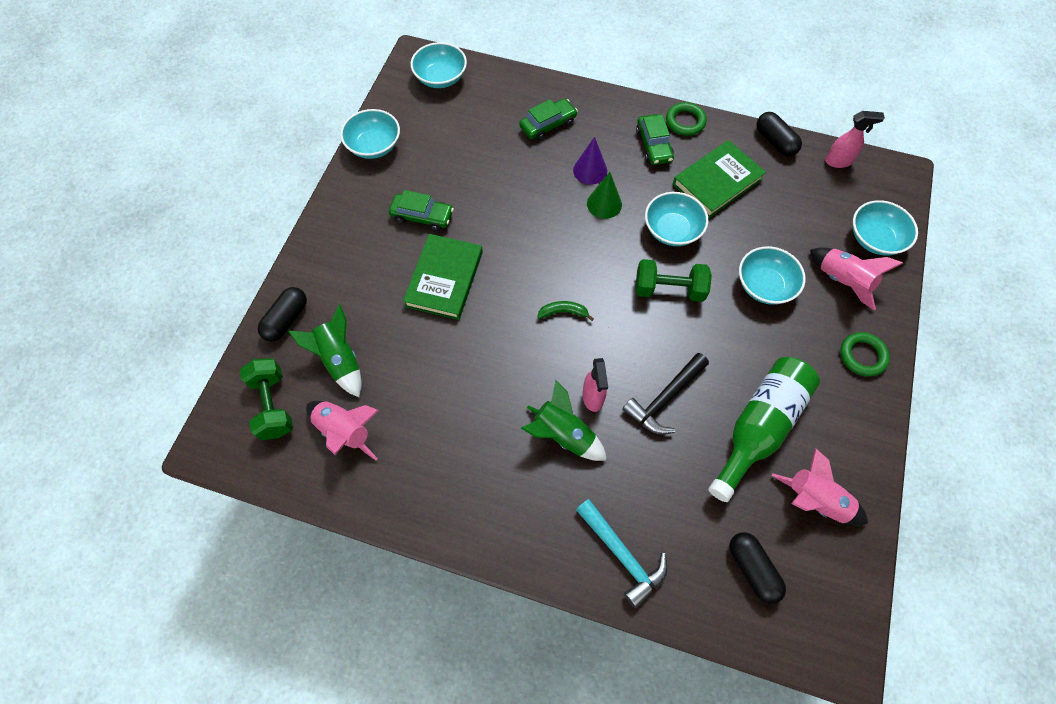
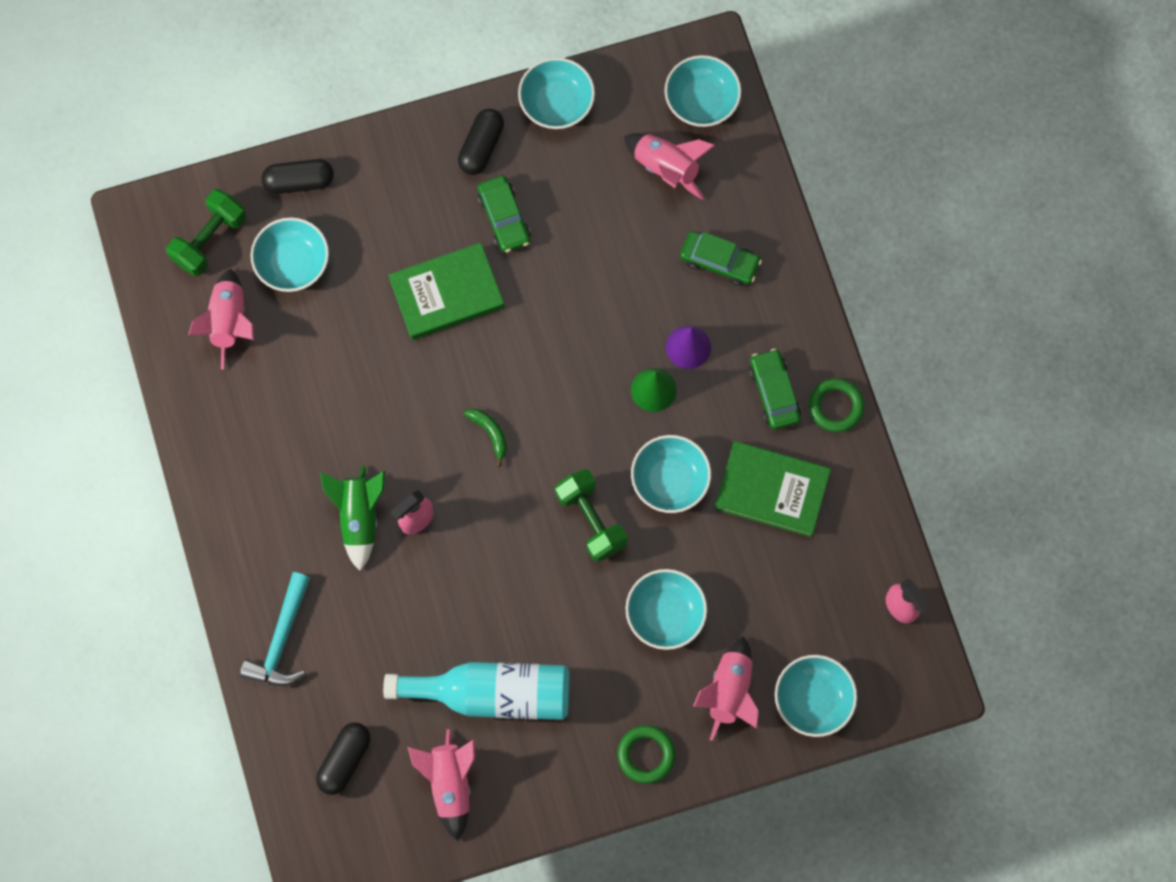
camera: 55 degrees right, 10 degrees up
green rocket [288,305,362,397] -> turquoise bowl [250,217,329,292]
black hammer [622,353,709,435] -> none
green car [636,114,674,165] -> green car turned 120 degrees clockwise [749,349,801,430]
green bottle [709,357,820,502] -> turquoise bottle [383,662,569,720]
black capsule [756,112,802,156] -> black capsule moved to [458,109,504,175]
none -> pink rocket [624,133,715,200]

